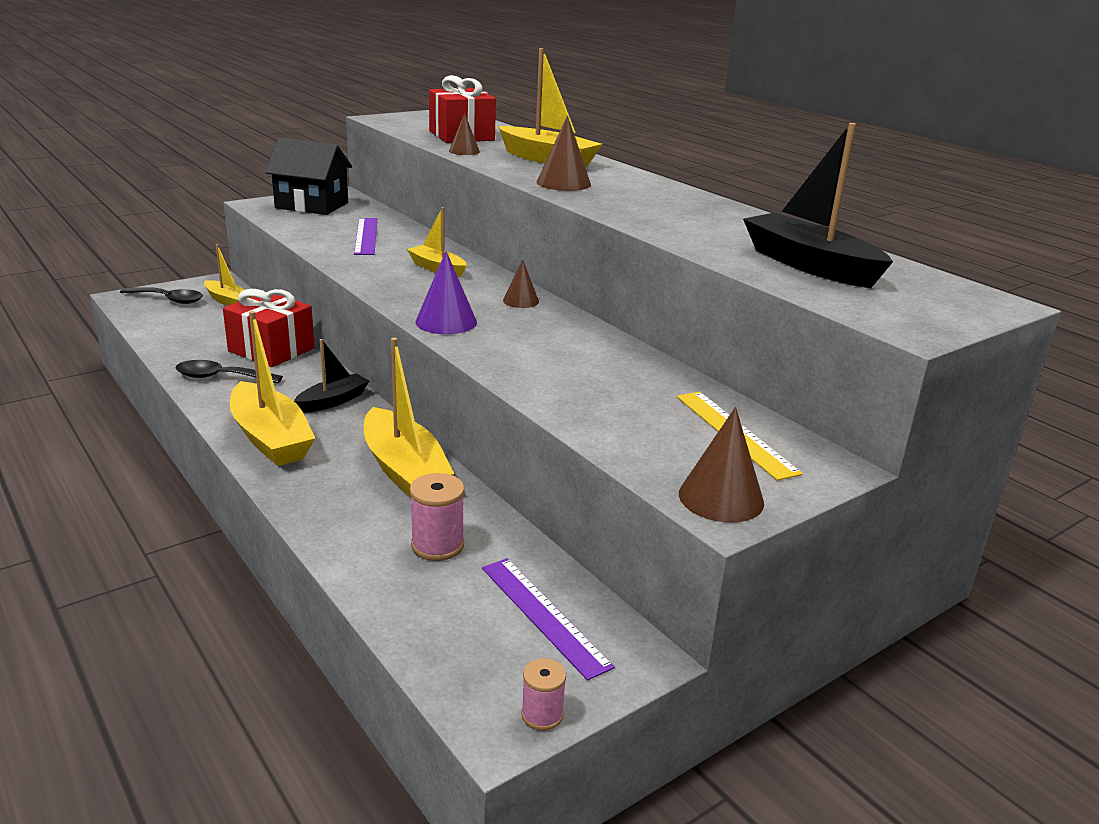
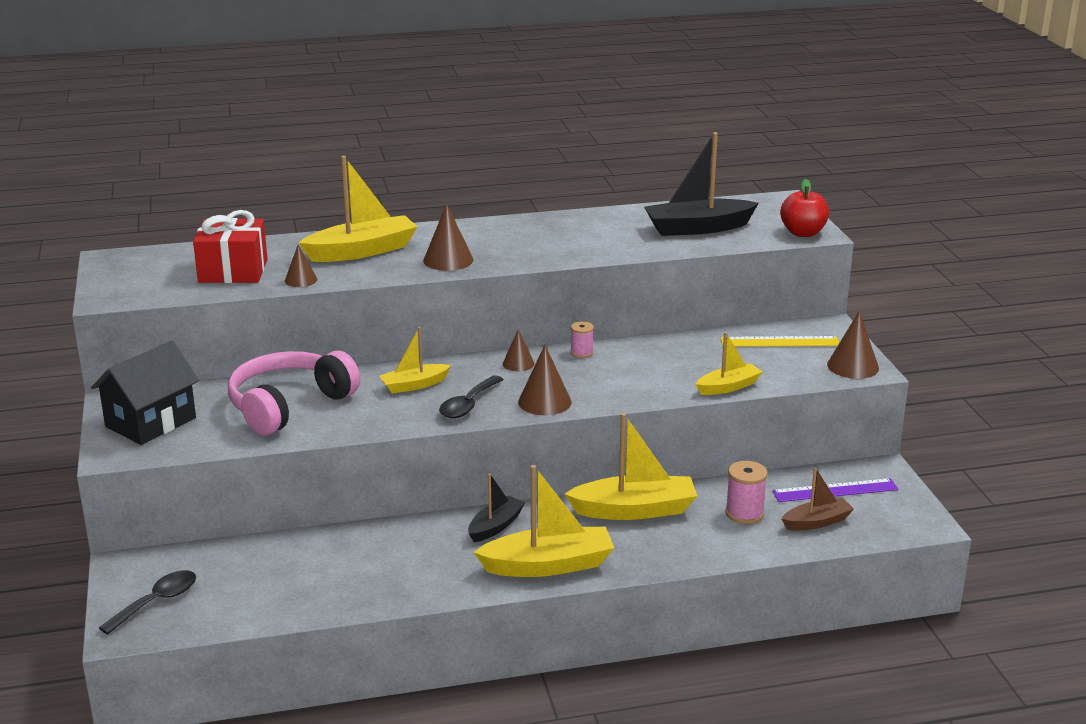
camera: 65 degrees left, 0 degrees up
black spoon [176,360,283,384] -> black spoon moved to [439,375,504,418]
yellow boat [204,244,252,306] -> yellow boat moved to [696,332,762,395]
red gift [223,289,315,367] -> none
black boat [294,339,369,413] -> black boat turned 60 degrees clockwise [468,473,525,542]
purple ruler [354,218,378,255] -> pink headphones [228,351,360,435]
purple cone [416,251,477,334] -> brown cone [518,345,572,415]
pink spool [521,658,566,730] -> pink spool moved to [571,321,594,358]
none -> red apple [780,179,829,237]
none -> brown boat [781,467,854,530]

